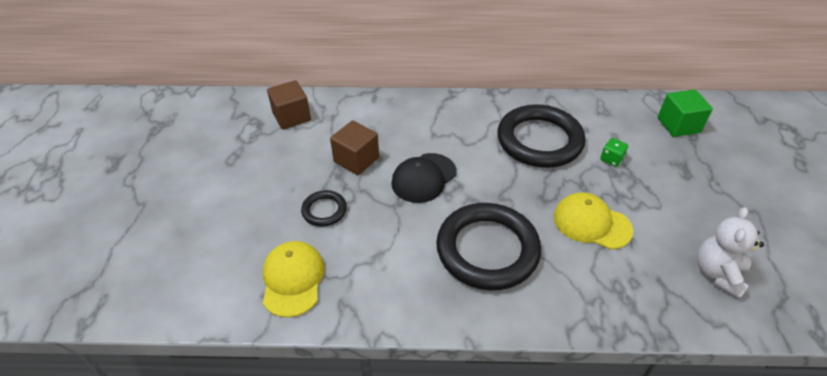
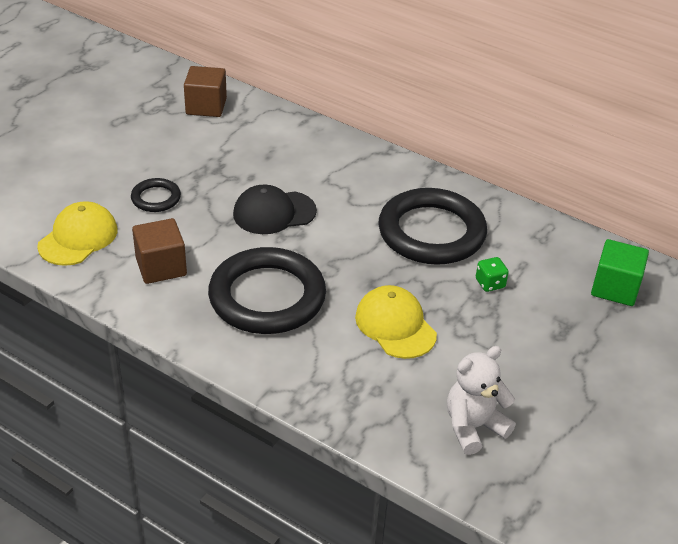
camera: 30 degrees right, 5 degrees down
brown cube [330,121,379,175] -> brown cube moved to [132,218,187,284]

